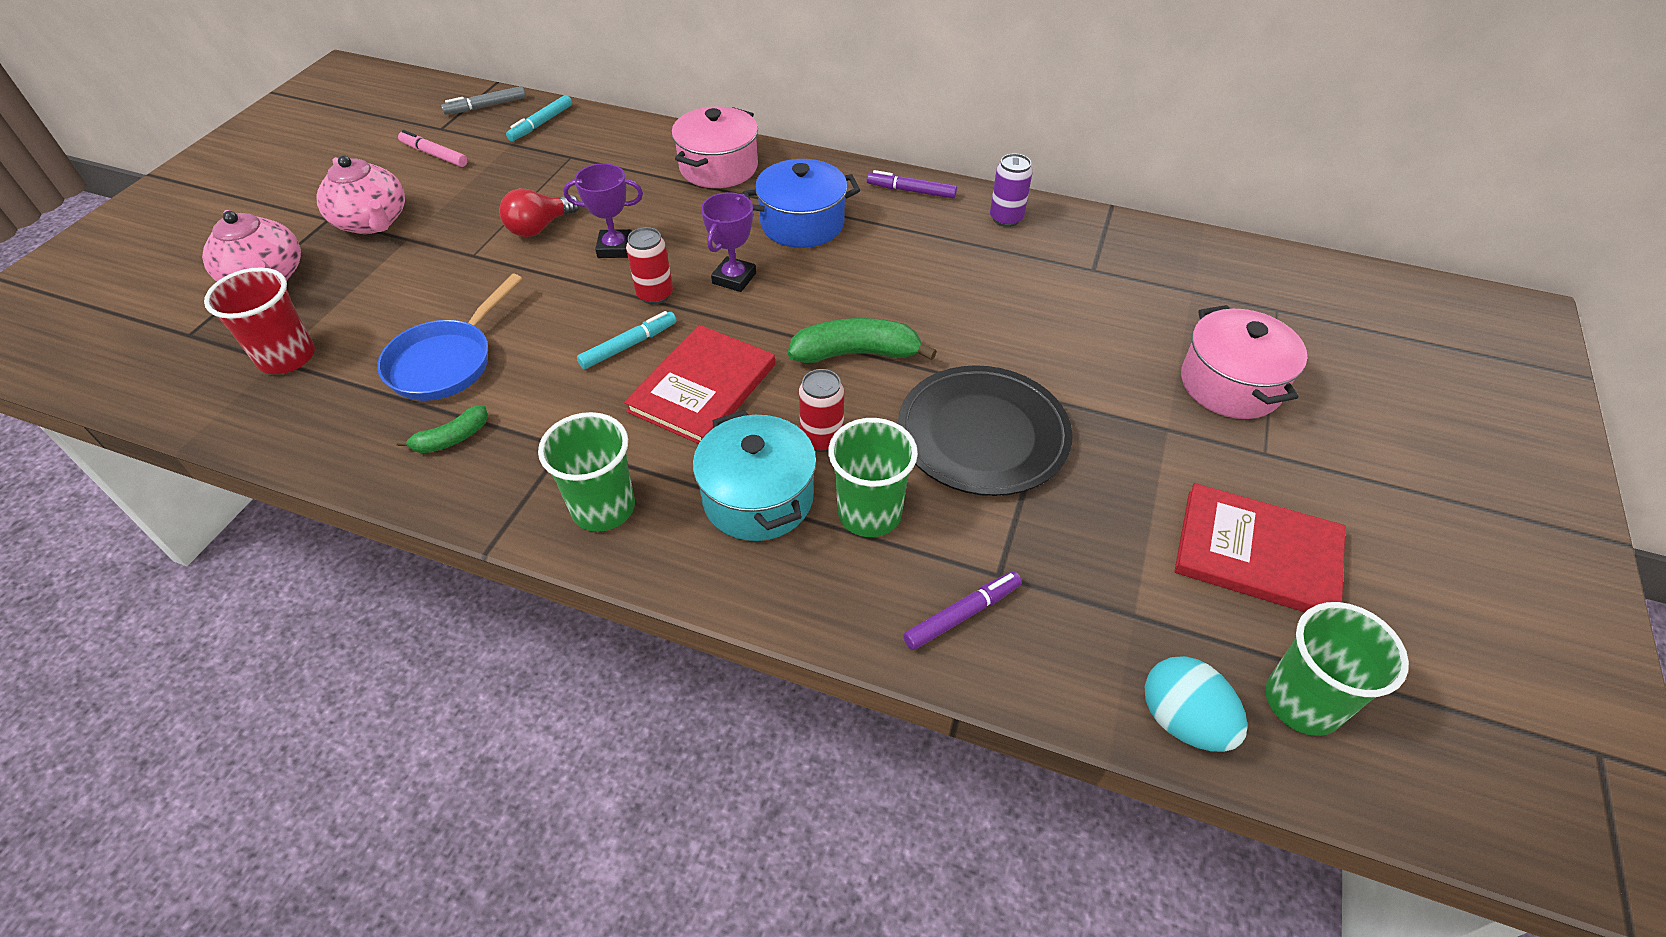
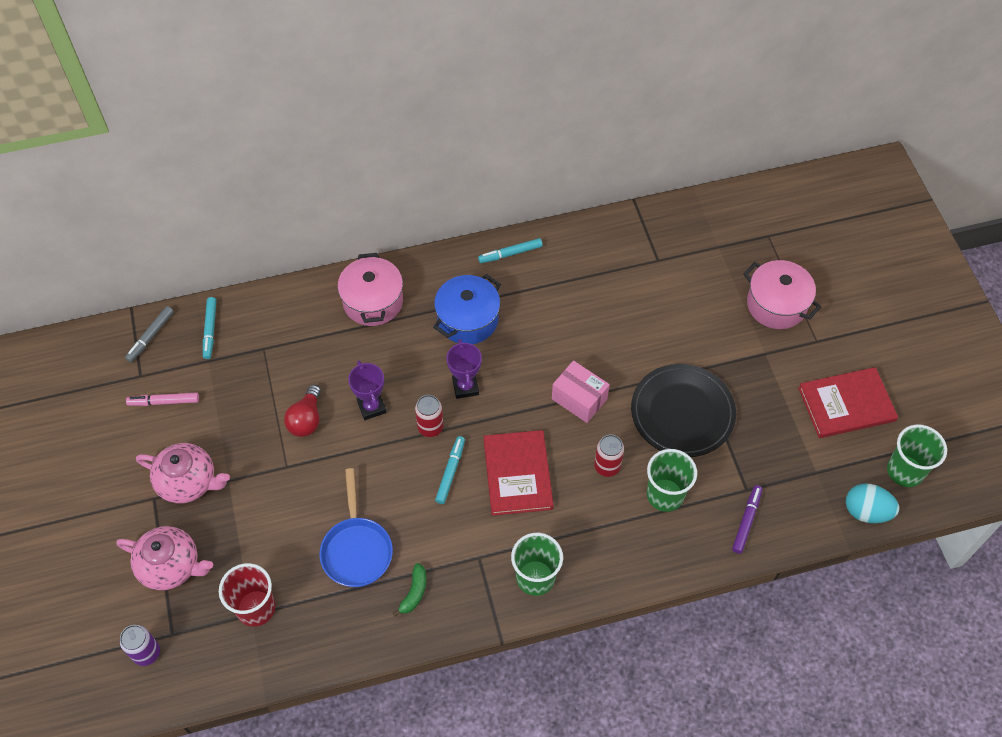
camera: 35 degrees left, 10 degrees up
purple trophy [563,163,643,258] -> purple trophy turned 75 degrees counterclockwise [348,360,387,420]
turquoise pot [693,410,816,541] -> none
green banana [788,318,937,363] -> pink box [552,360,610,423]
purple marker [866,170,957,198] -> turquoise marker [478,238,543,263]
purple can [990,154,1033,227] -> purple can moved to [120,625,160,666]

